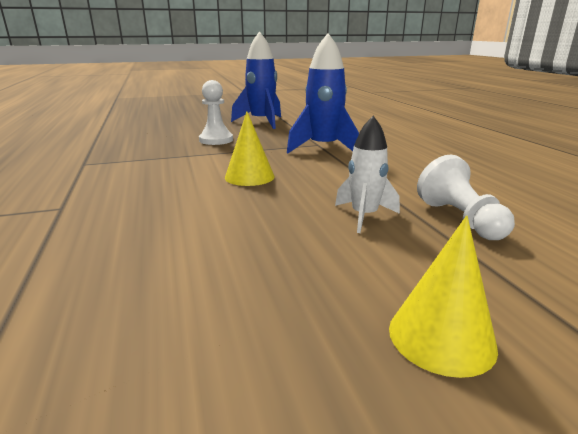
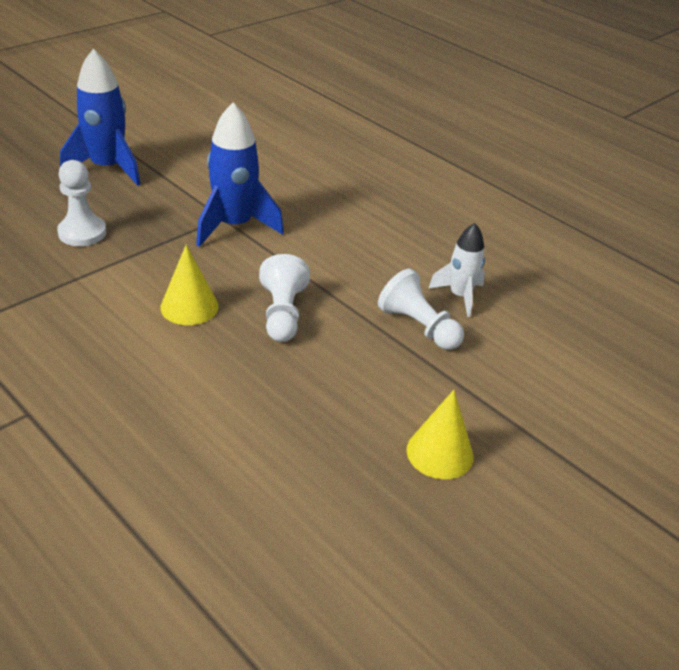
camera: 30 degrees left, 15 degrees up
white rocket [335,116,400,233] -> white rocket moved to [429,223,485,317]
none -> white pawn [259,254,310,342]

